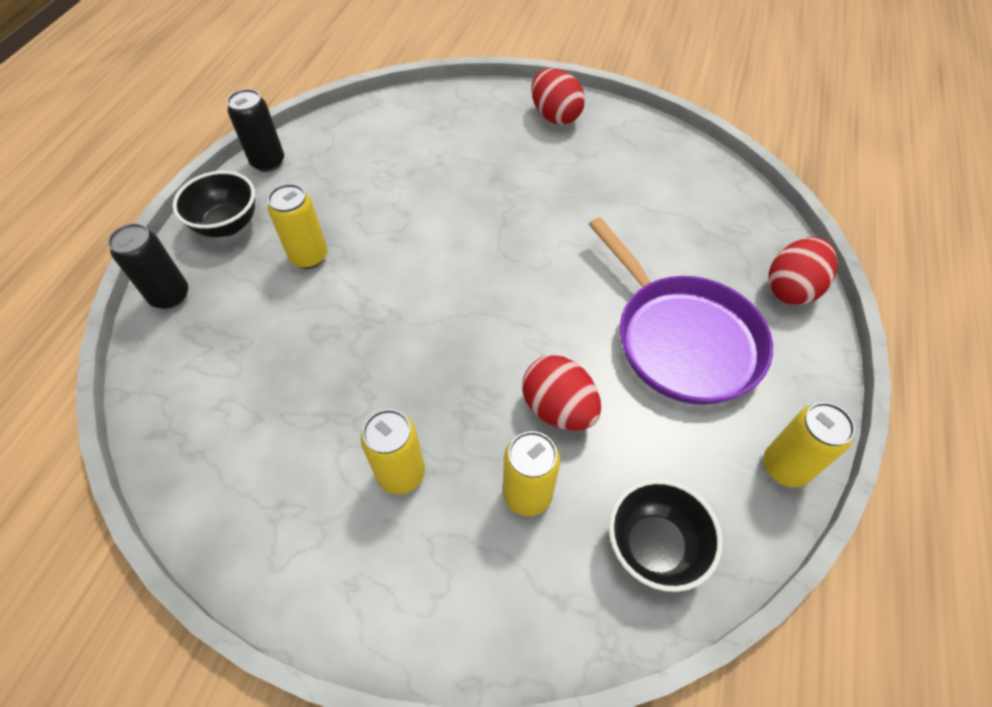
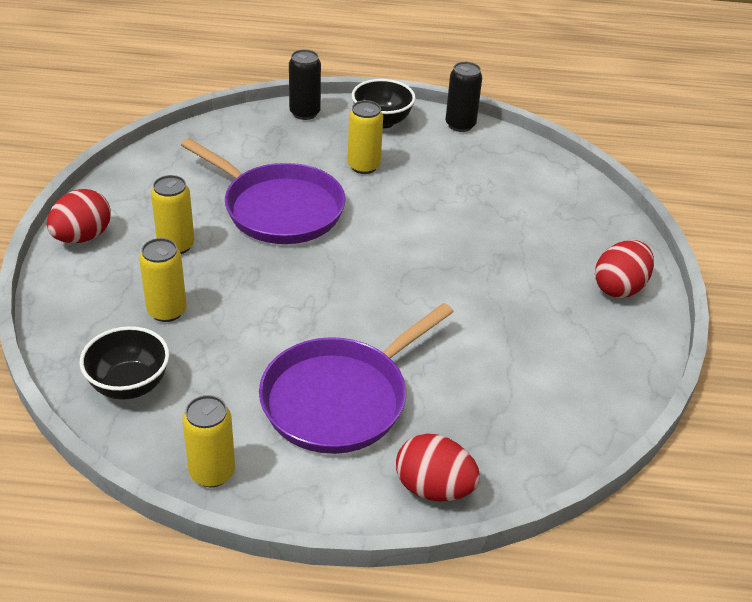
camera: 75 degrees right, 15 degrees down
red egg [522,355,601,431] -> red egg moved to [47,189,111,243]
none -> purple pan [181,138,346,244]

